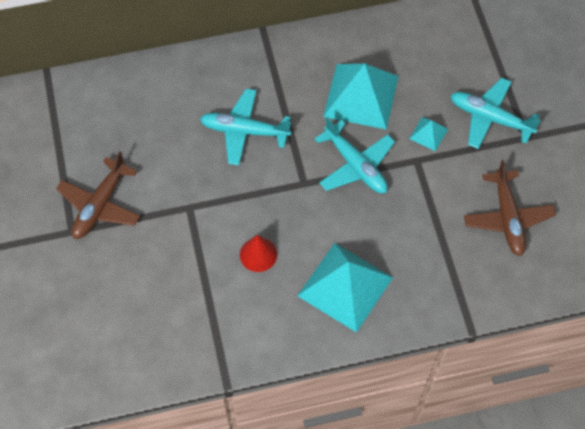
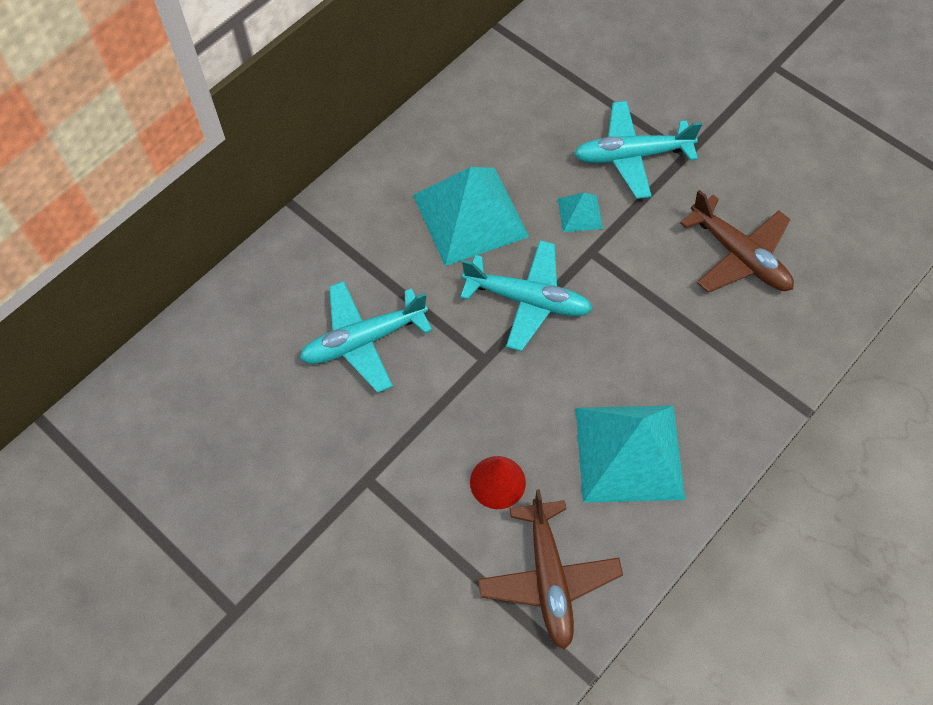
camera: 35 degrees left, 0 degrees up
brown plane [56,151,140,239] -> brown plane moved to [478,489,623,650]

